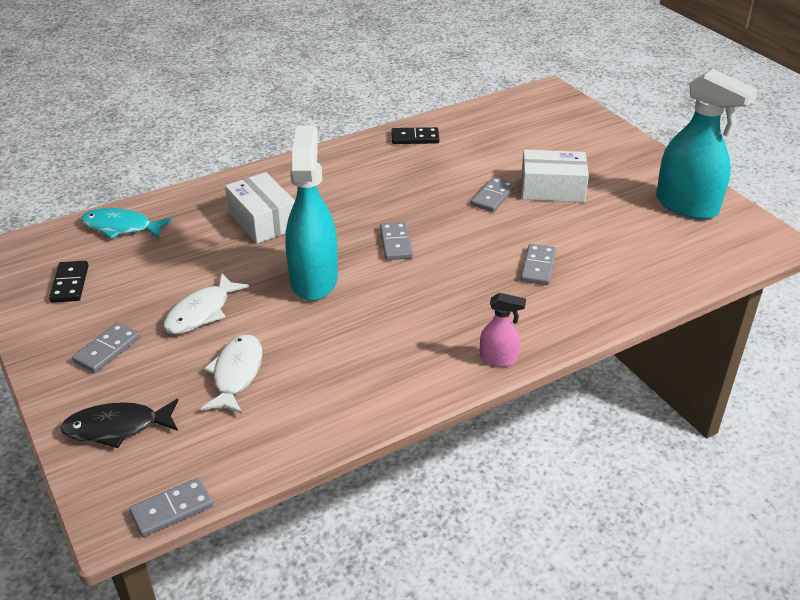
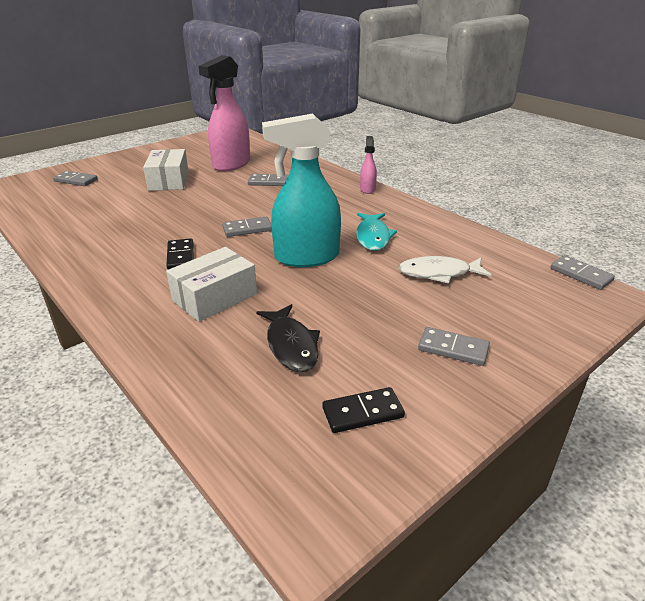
camera: 100 degrees left, 5 degrees down
black fish [60,399,178,448] -> black fish moved to [256,304,320,372]
turquoise fish [81,208,172,239] -> turquoise fish moved to [356,213,397,251]
white fish [163,274,249,334] -> none
black domino [391,127,439,144] -> black domino moved to [166,238,194,270]
grey domino [471,177,516,212] -> grey domino moved to [53,171,98,186]
turquoise spray bottle [656,69,758,220] -> none
none -> pink spray bottle [198,55,250,172]

